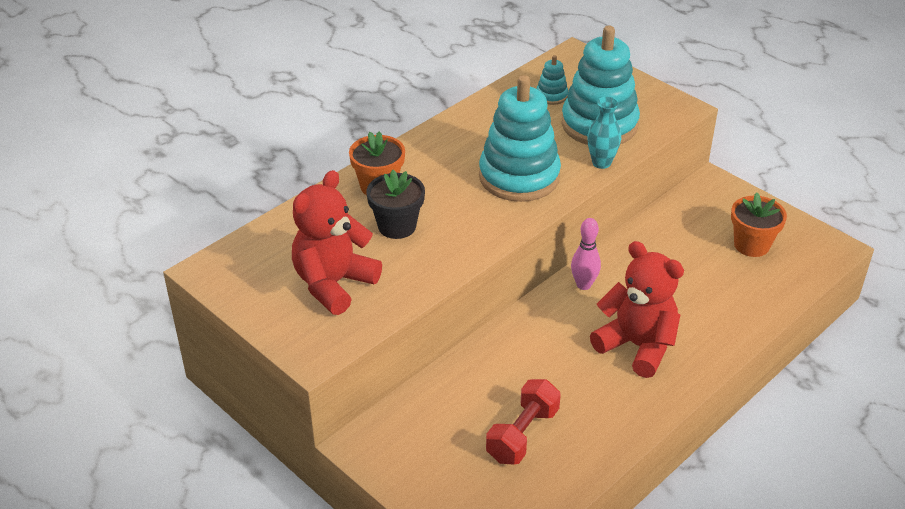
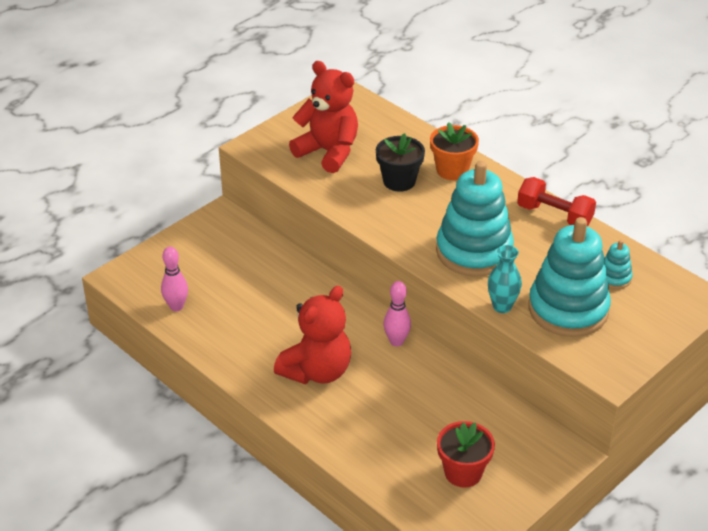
camera: 90 degrees right, 0 degrees up
red dumbbell [486,379,561,465] -> red dumbbell moved to [517,177,596,226]
orange flower pot [731,193,787,257] -> red flower pot [437,421,495,488]
none -> pink bowling pin [161,247,188,311]

